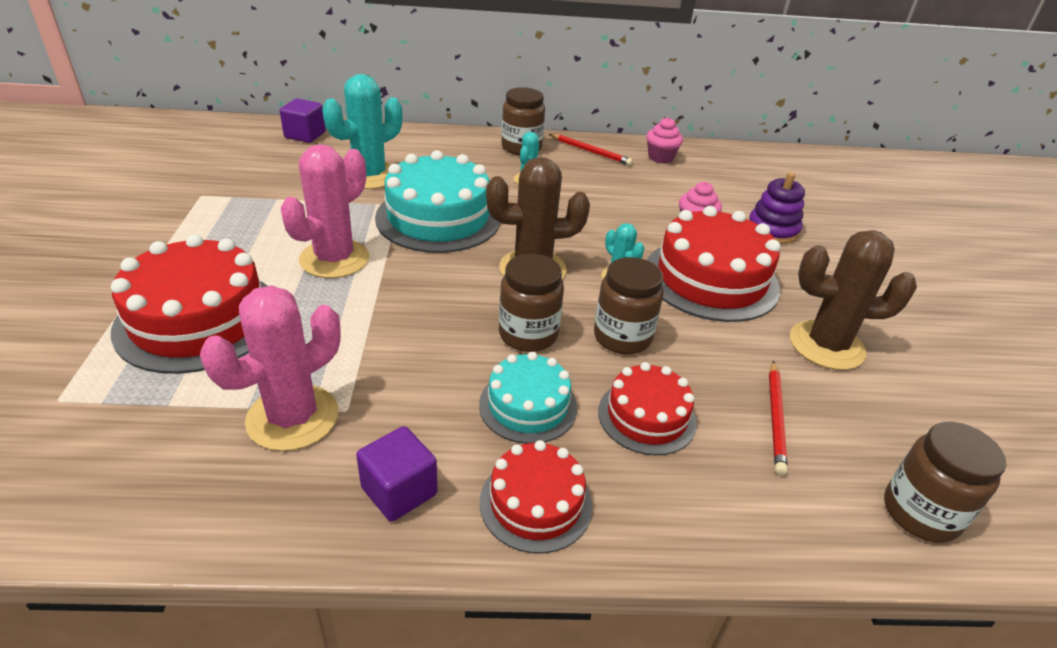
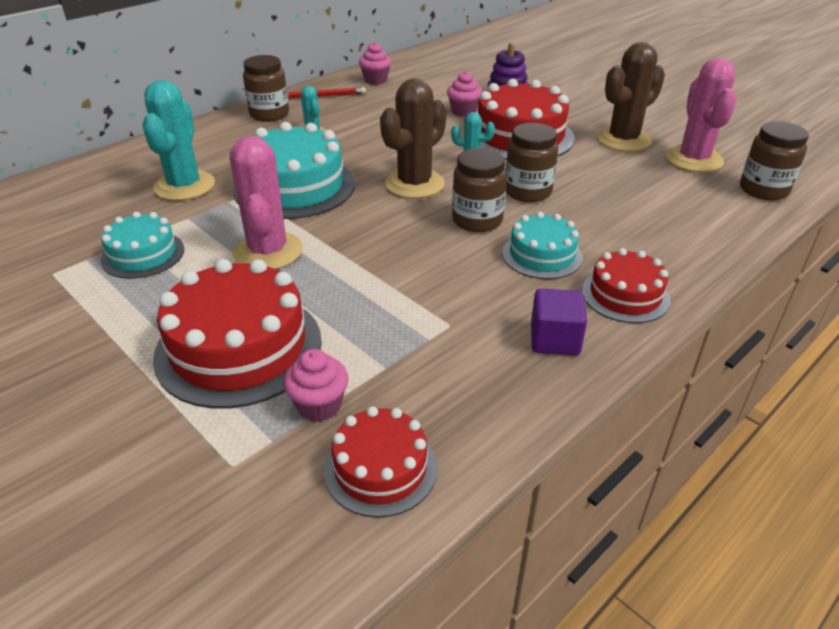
camera: 40 degrees left, 0 degrees up
pink cactus [200,285,341,451] -> pink cactus moved to [665,58,736,172]
purple cube [280,98,326,143] -> none
red cake [598,362,697,455] -> red cake moved to [324,406,437,518]
red pencil [769,361,788,475] -> none
none -> turquoise cake [100,212,184,279]
none -> pink cupcake [284,349,348,422]

